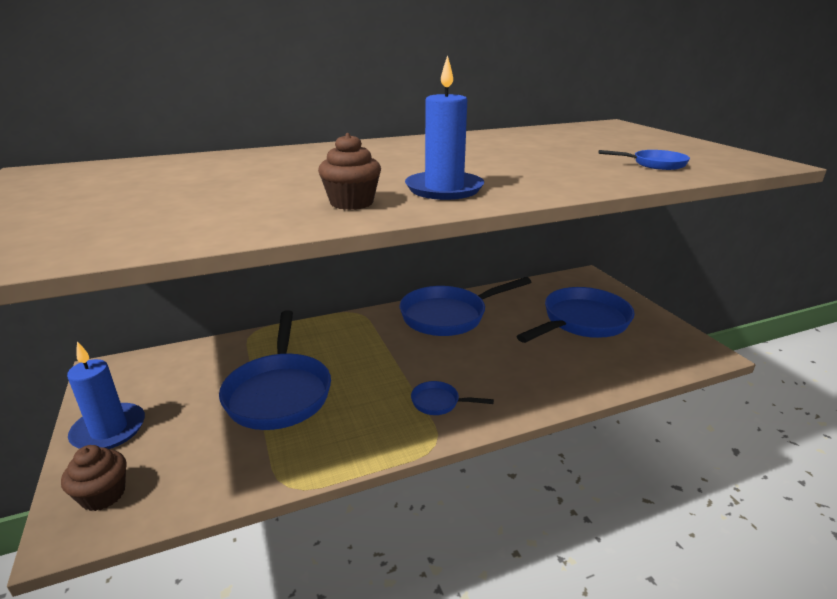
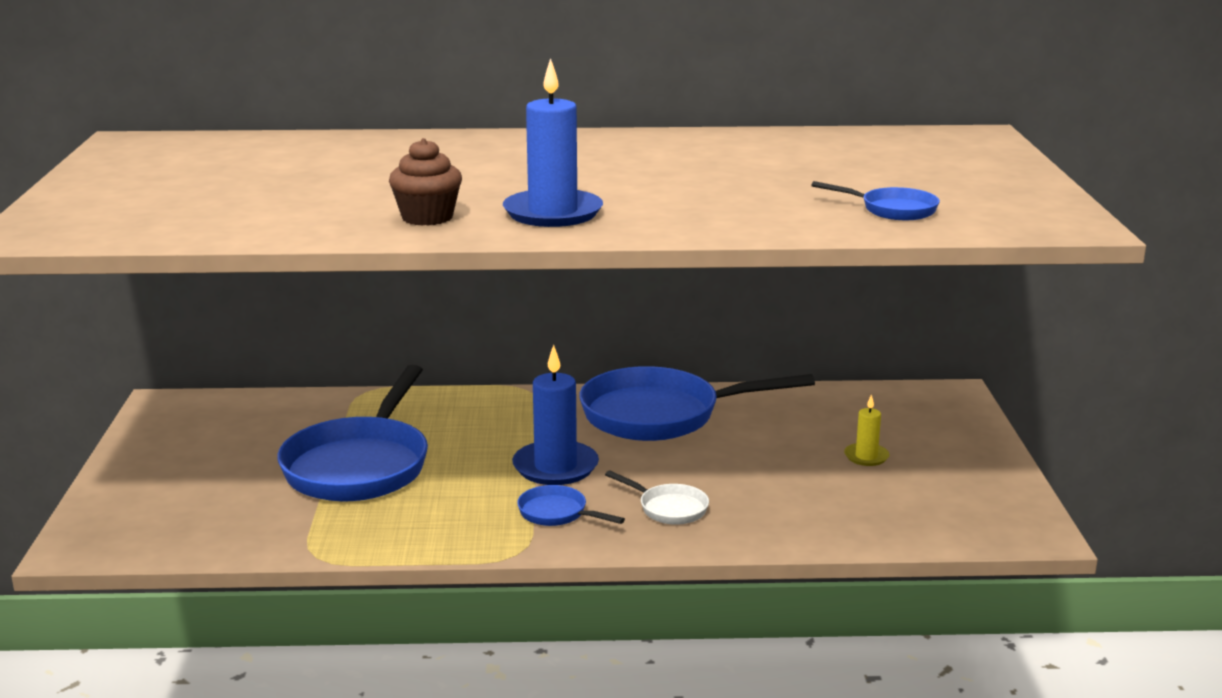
camera: 20 degrees right, 5 degrees down
brown cupcake [61,445,127,511] -> none
blue candle [67,342,145,449] -> blue candle moved to [512,345,599,485]
blue pan [516,287,635,343] -> yellow candle [844,394,890,466]
none -> white pan [605,470,709,525]

